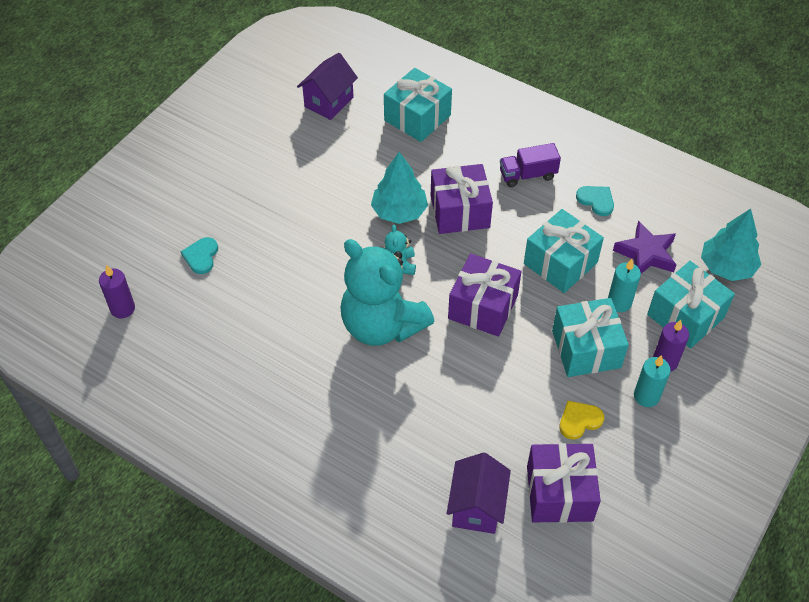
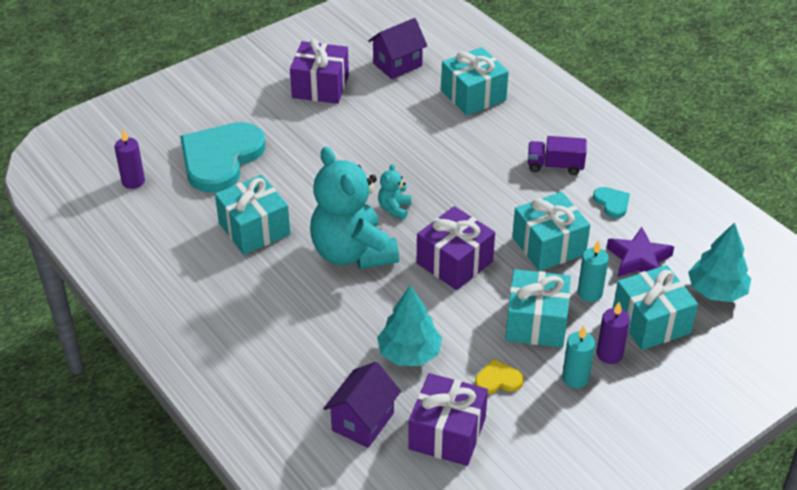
camera: 20 degrees right, 10 degrees down
turquoise heart [181,237,218,274] -> turquoise heart [180,122,266,193], size x2.42
turquoise tree [371,152,428,224] -> turquoise tree moved to [377,285,442,366]
purple gift [431,164,493,234] -> purple gift moved to [290,39,349,104]
none -> turquoise gift [215,175,290,255]

